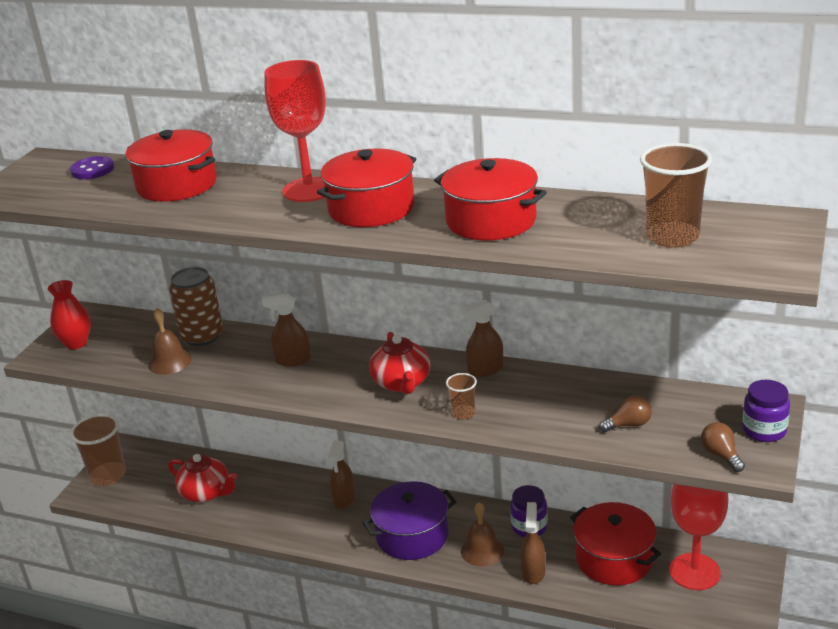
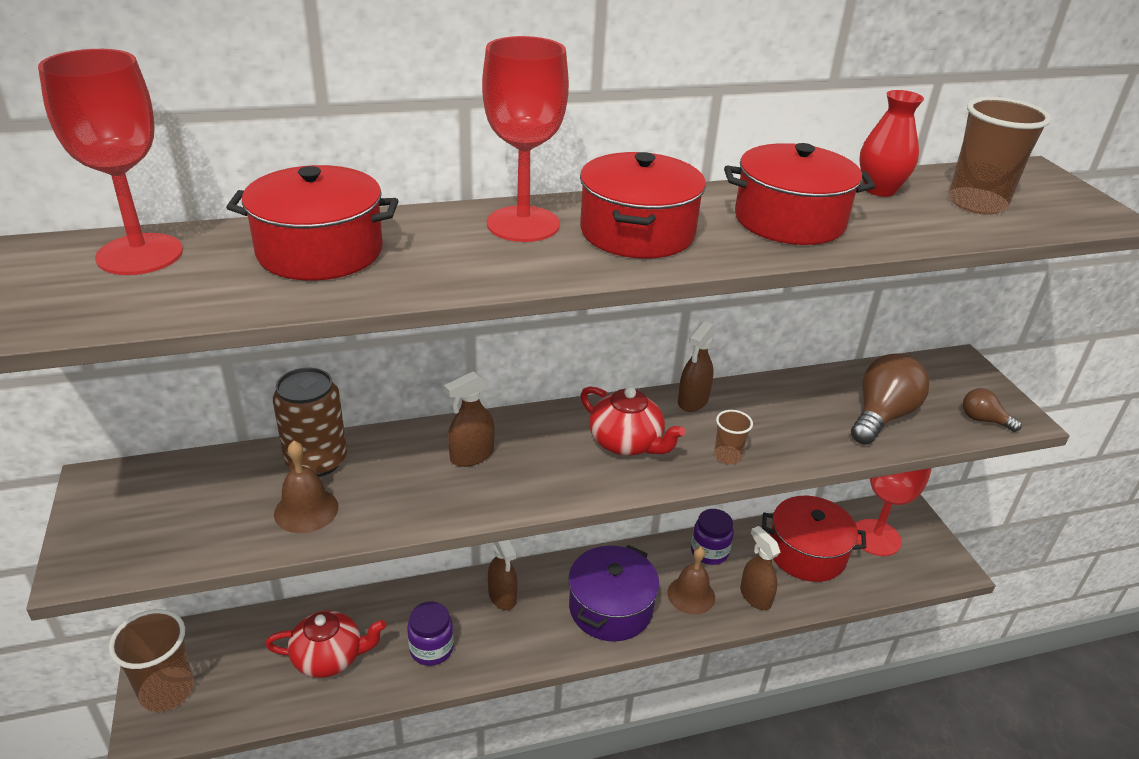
camera: 40 degrees left, 5 degrees up
red vase [48,280,91,349] -> red vase moved to [859,90,924,197]
purple button [70,156,114,179] -> red goblet [38,49,183,275]
brown light bulb [599,395,652,432] -> brown light bulb [851,353,929,445], size x1.89
purple jar [742,380,790,442] -> purple jar moved to [407,601,454,666]

